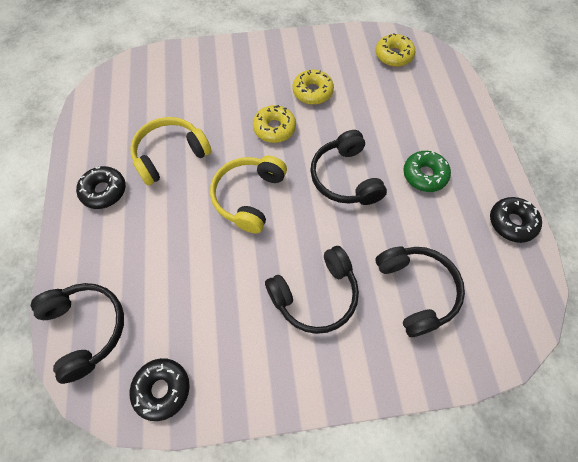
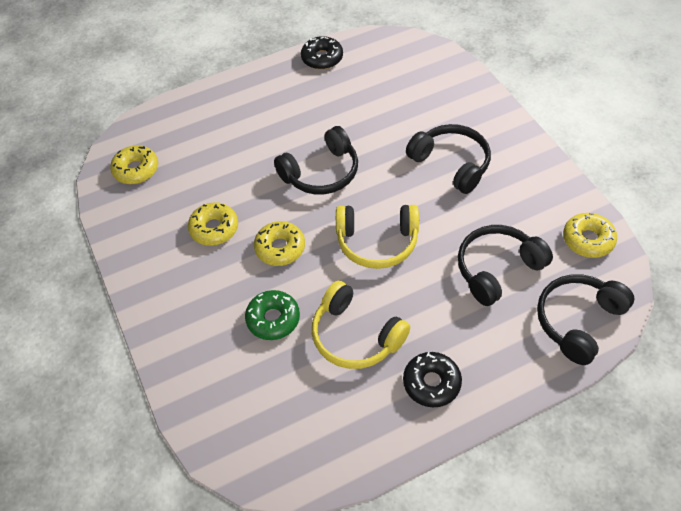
camera: 105 degrees left, 10 degrees down
black donut [129,358,190,421] -> yellow donut [563,213,617,258]
black headphones [376,247,465,337] -> black headphones moved to [458,225,553,306]
green donut [403,151,451,192] -> green donut moved to [245,290,300,340]

